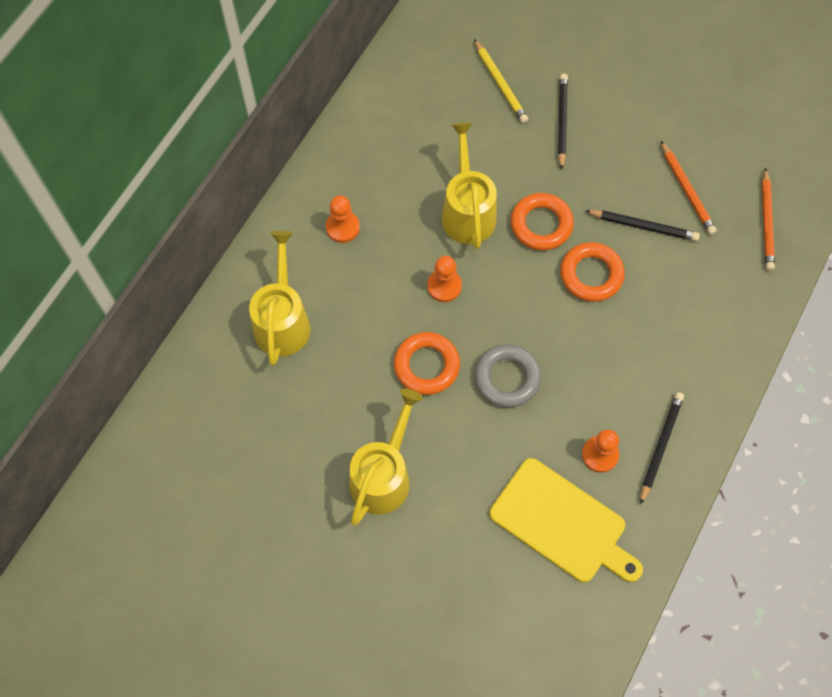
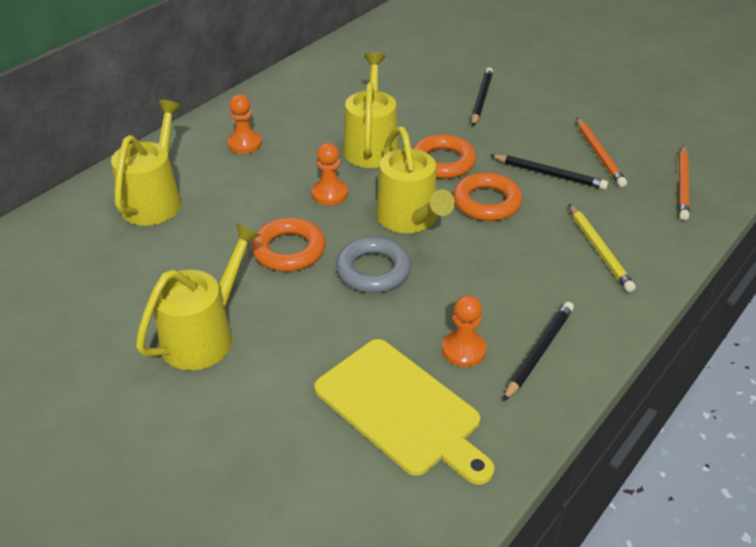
camera: 10 degrees right, 25 degrees down
yellow pencil [474,39,528,123] -> yellow pencil moved to [569,204,636,292]
none -> yellow watering can [376,127,455,233]

